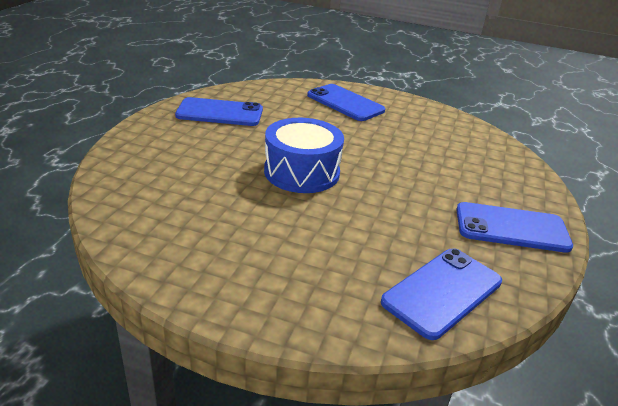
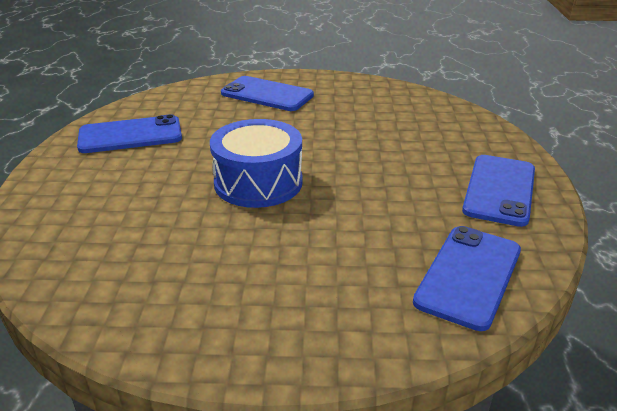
camera: 15 degrees left, 0 degrees up
blue phone [456,202,573,253] -> blue phone turned 60 degrees counterclockwise [462,155,535,227]

